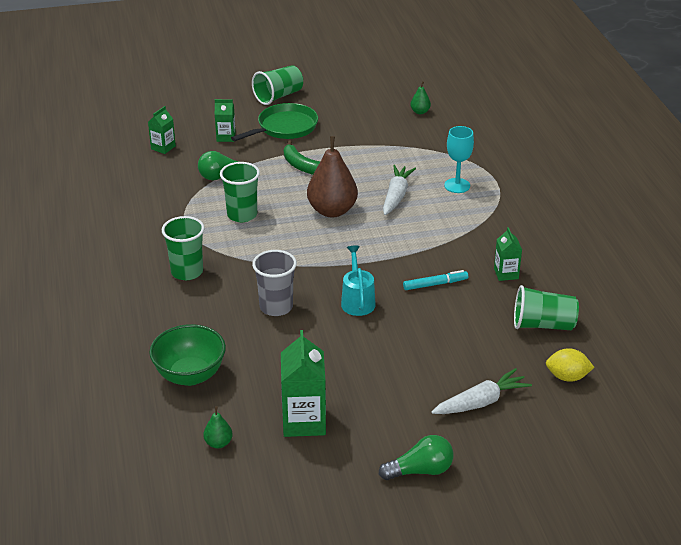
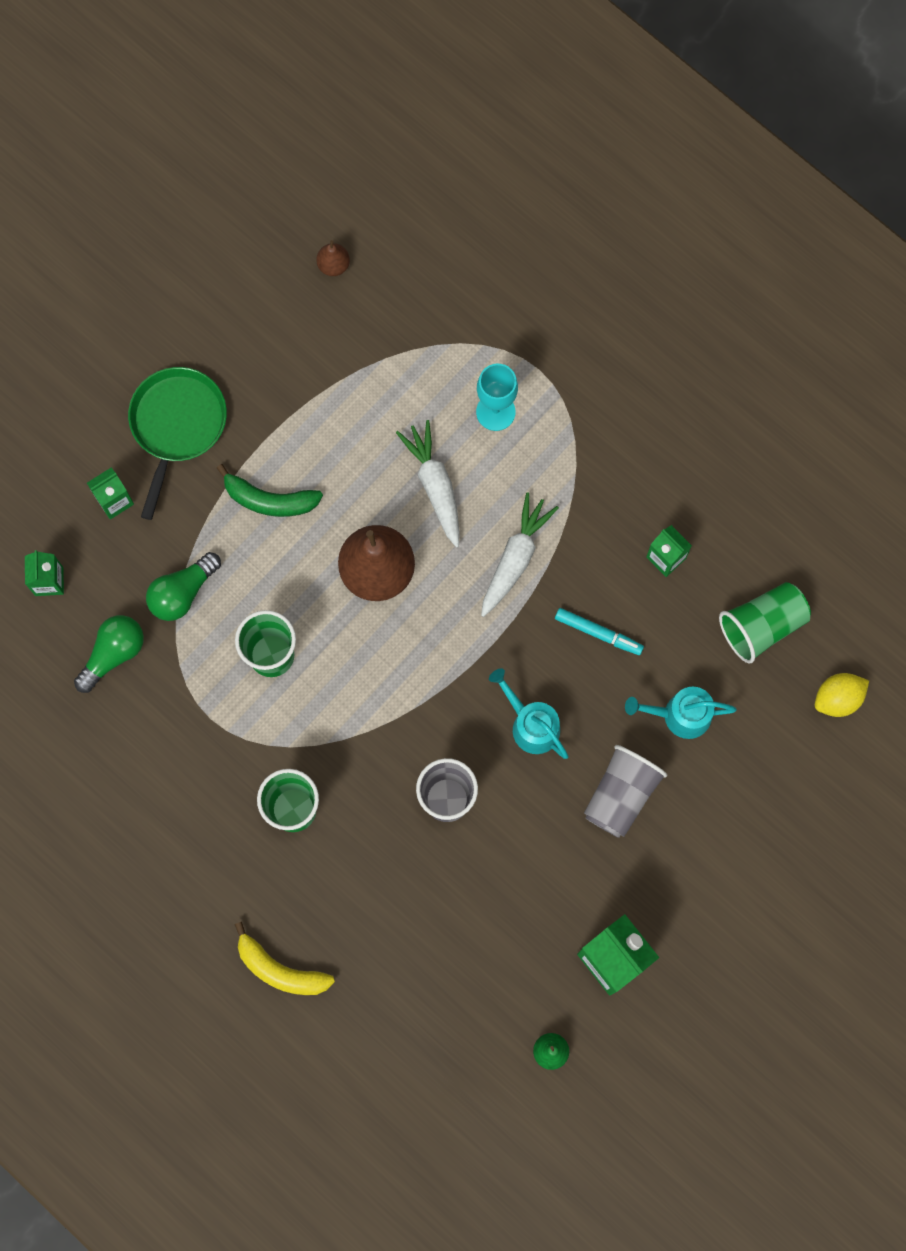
camera: 35 degrees left, 40 degrees up
green bowl [149,324,226,386] -> none
green cup [252,65,303,105] -> none
green light bulb [379,435,454,480] -> green light bulb moved to [74,615,144,693]
turquoise marker [403,270,468,290] -> turquoise marker turned 75 degrees clockwise [555,608,644,655]
green pear [410,81,431,114] -> brown pear [316,240,350,276]
white carrot [431,368,532,414] -> white carrot moved to [481,492,559,617]
none -> yellow banana [235,922,335,995]
none -> grey cup [584,745,667,838]
none -> turquoise watering can [625,687,737,739]

